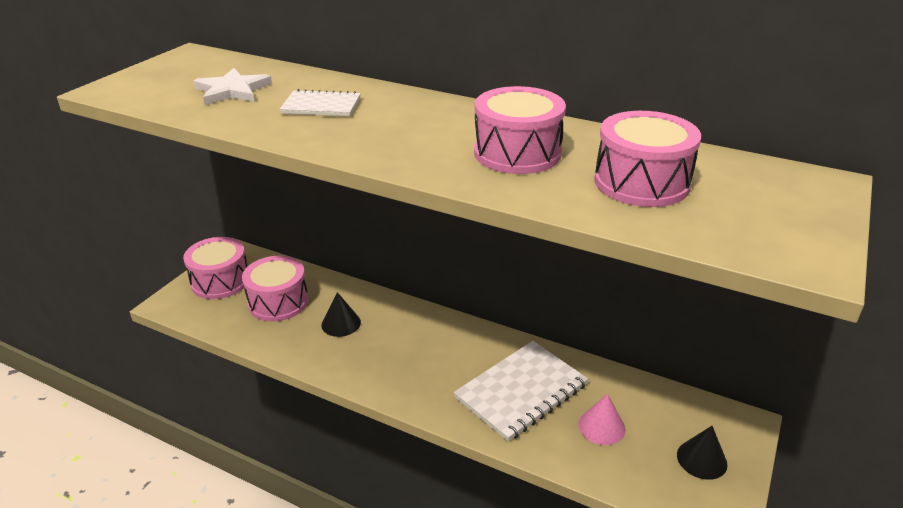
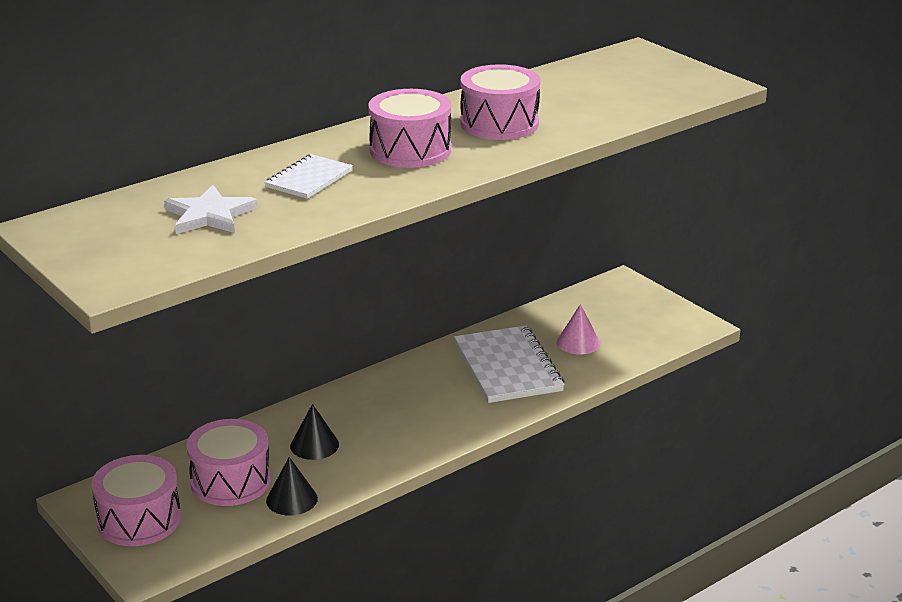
camera: 65 degrees left, 5 degrees down
pink drum [594,111,701,207] -> pink drum moved to [368,89,451,168]
black cone [677,426,728,480] -> black cone moved to [266,457,318,516]

